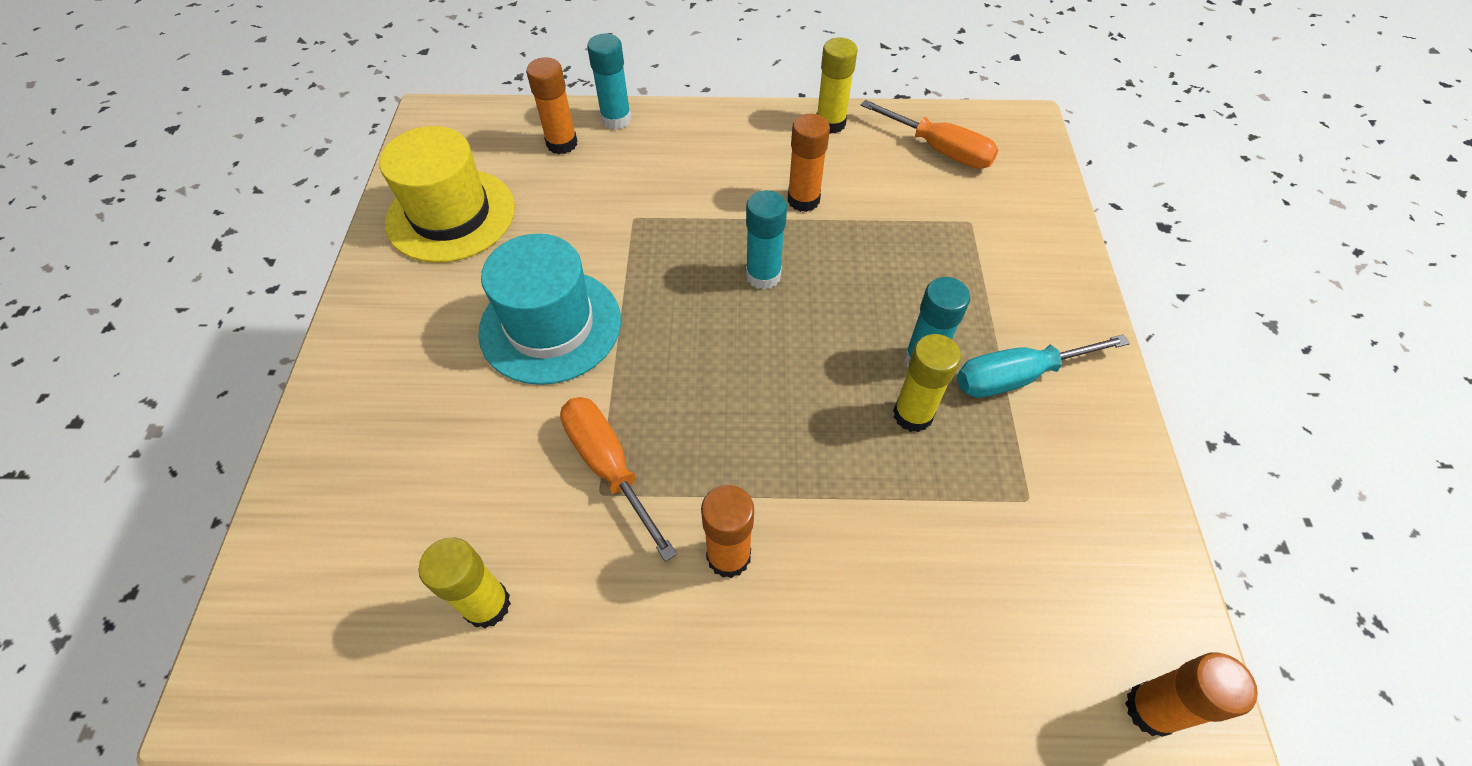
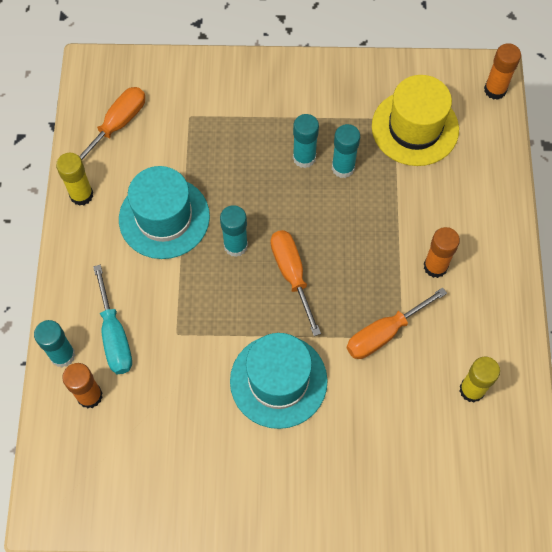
camera: 90 degrees left, 10 degrees up
yellow hat [379,126,515,263] -> yellow hat moved to [372,75,459,166]
orange glue stick [787,114,830,212] -> turquoise hat [119,166,210,259]
yellow glue stick [893,334,961,432] -> turquoise glue stick [332,124,360,178]
turquoise screwdriver [957,334,1130,398] -> turquoise screwdriver moved to [93,265,132,374]
none -> orange screwdriver [271,230,321,336]

